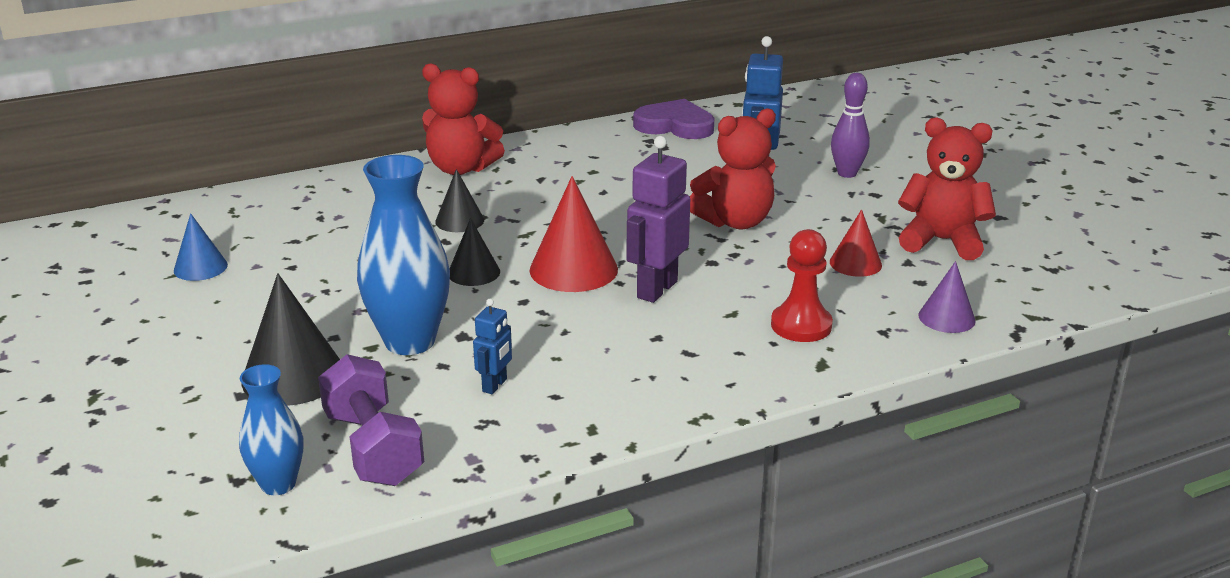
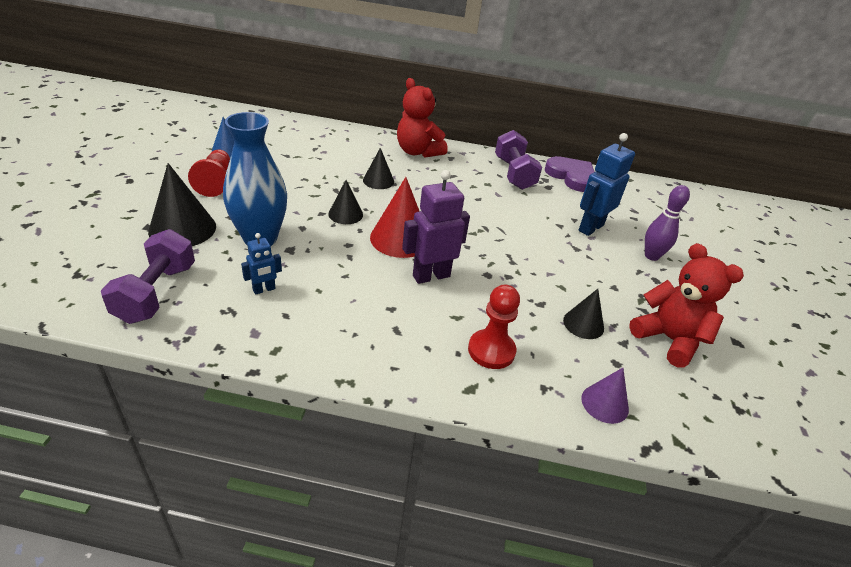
camera: 30 degrees right, 10 degrees up
blue vase [239,364,303,495] -> none
red teddy bear [690,109,776,229] -> none
red cone [830,209,882,277] -> black cone [563,289,604,339]
none -> red pawn [188,150,230,197]
none -> purple dumbbell [495,130,542,190]

